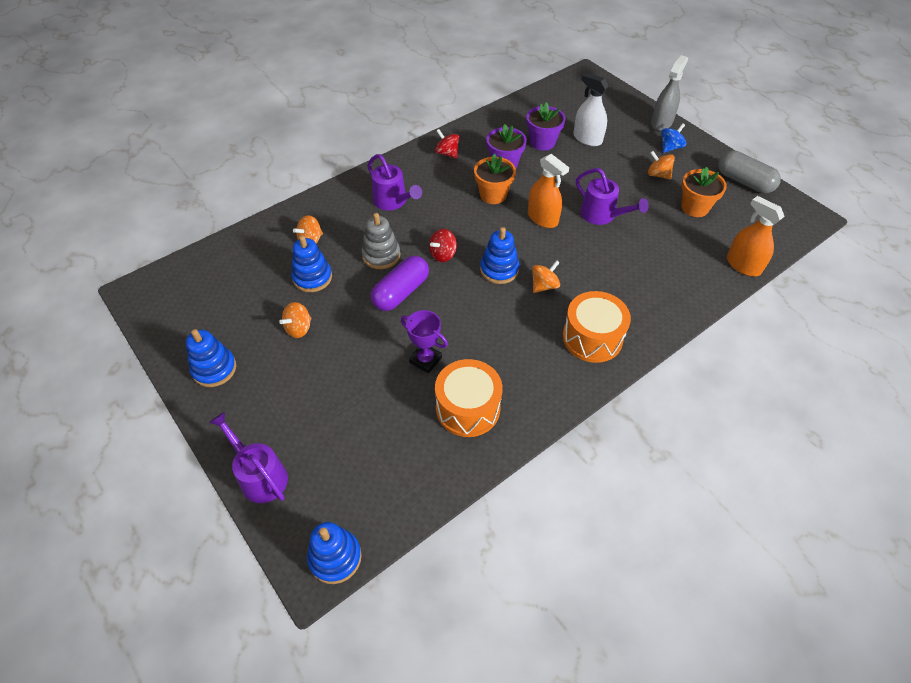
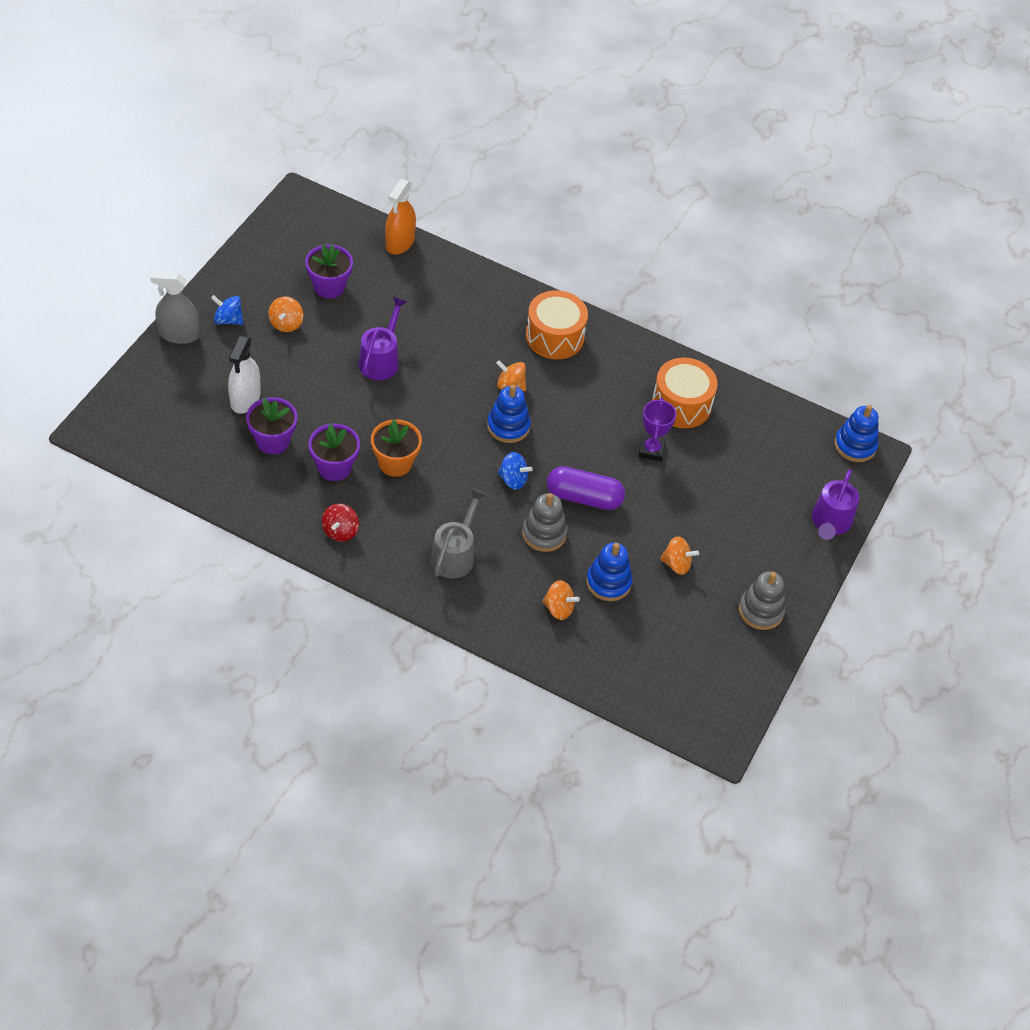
camera: 120 degrees left, 0 degrees up
blue stacking toy [186,329,236,387] -> grey stacking toy [739,571,786,630]
purple watering can [367,154,422,211] -> grey watering can [431,488,487,579]
red spinning top [429,229,457,262] -> blue spinning top [498,452,533,490]
orange spray bottle [528,154,569,228] -> none
orange flower pot [681,167,727,217] -> purple flower pot [305,244,353,298]
grey capsule [718,150,781,193] -> none

